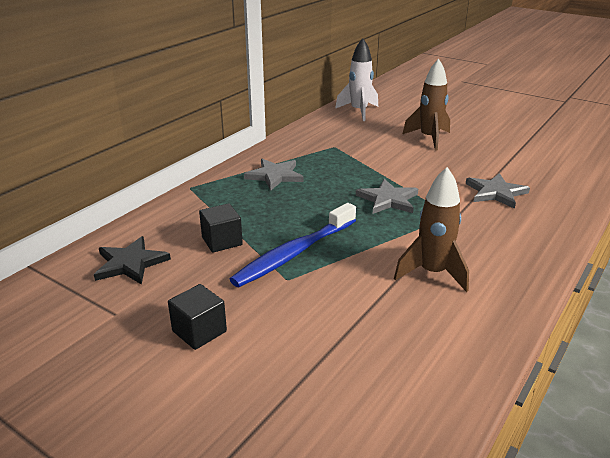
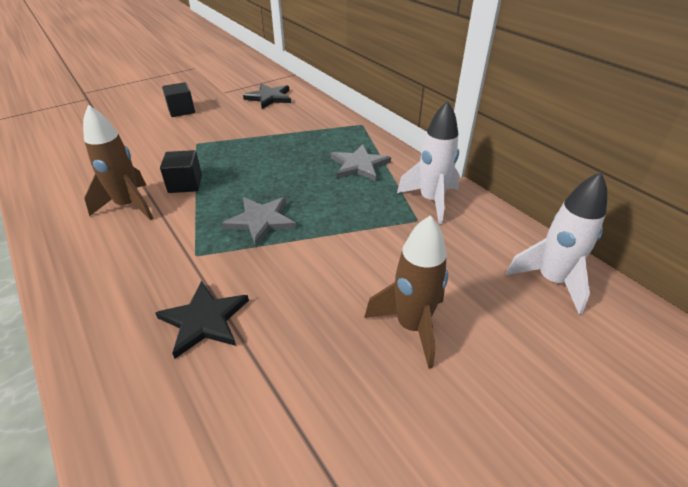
camera: 110 degrees right, 10 degrees up
black cube [199,203,243,253] -> black cube moved to [160,150,202,193]
blue toothbrush [230,203,356,287] -> none
grey star [466,173,530,209] -> black star [155,281,249,359]
none -> white rocket [397,101,460,224]

